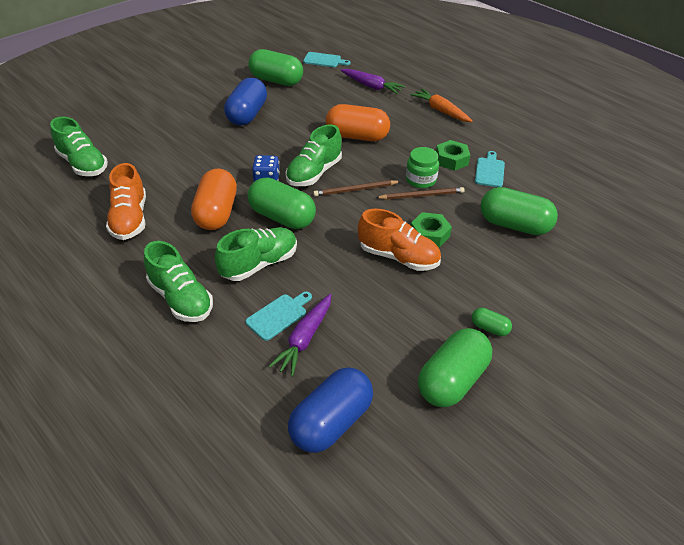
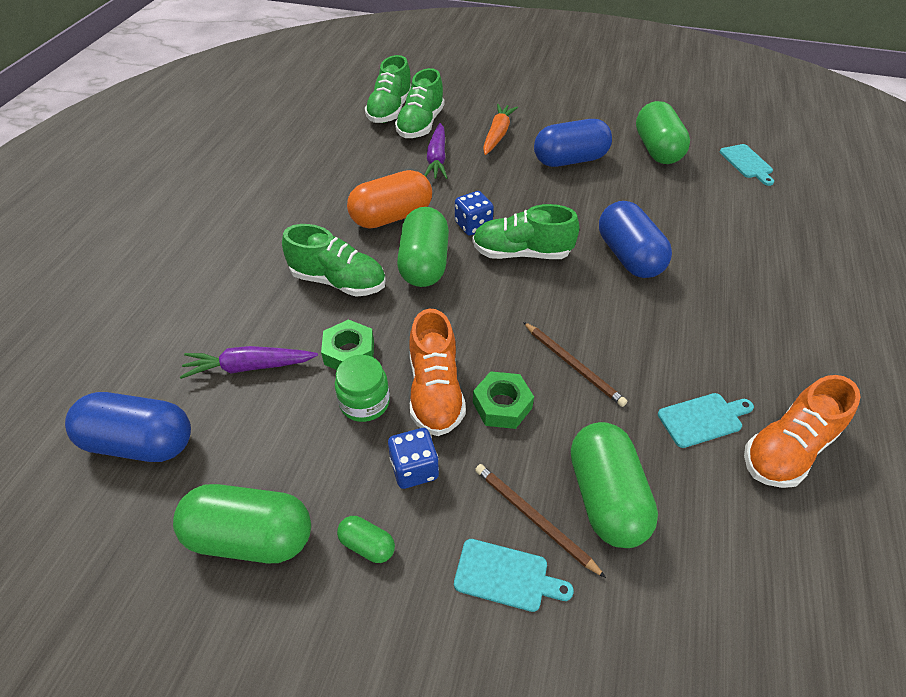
camera: 60 degrees right, 5 degrees up
orange shoe [106,163,146,240] -> orange shoe moved to [744,375,860,488]
green shoe [144,241,213,322] -> green shoe moved to [395,68,444,138]
turquoise cutting board [245,292,312,341] -> turquoise cutting board moved to [454,539,574,612]
brown pencil [313,180,401,196] -> brown pencil moved to [475,464,606,578]
orange capsule [326,104,390,141] -> blue capsule [599,201,672,278]
purple carrot [340,69,405,94] -> purple carrot moved to [424,123,447,179]
green jar [406,147,439,188] -> green jar moved to [335,355,390,422]
orange carrot [410,88,473,122] -> orange carrot moved to [483,104,518,155]
green nut [436,140,470,171] -> green nut moved to [321,319,374,370]
green capsule [472,308,512,336] -> green capsule turned 60 degrees counterclockwise [337,516,395,563]
none -> blue dice [388,428,439,489]

